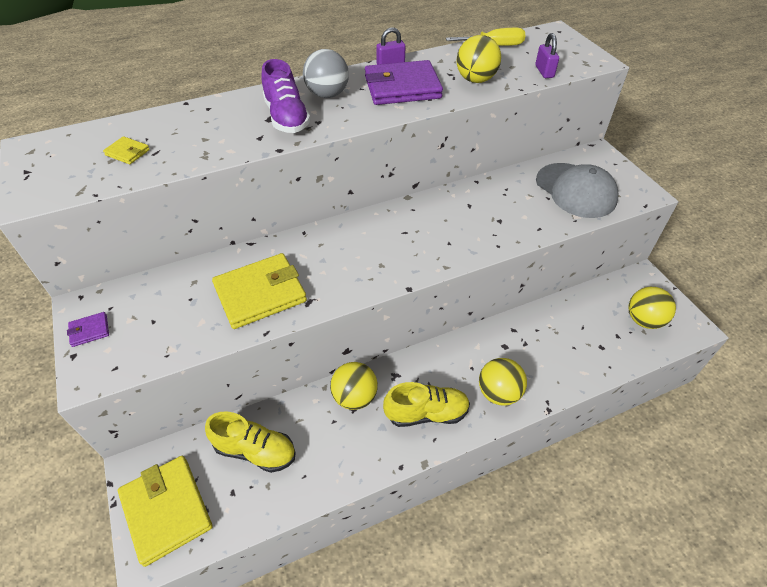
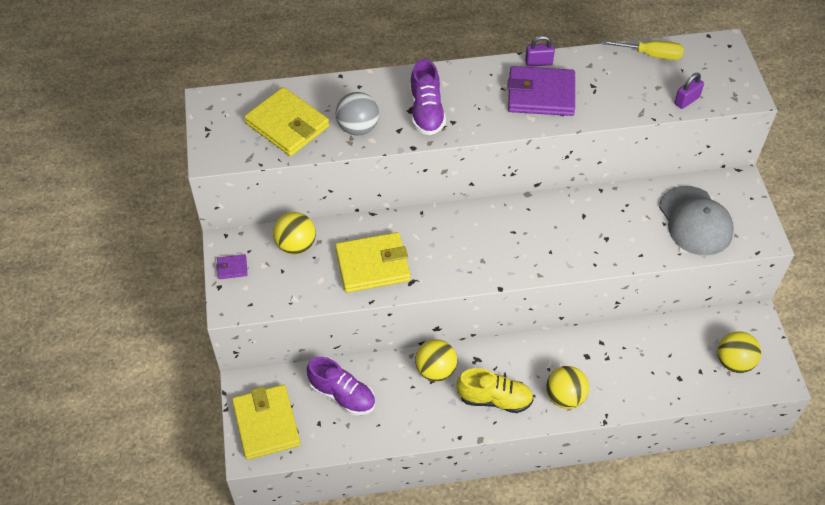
camera: 15 degrees right, 5 degrees up
yellow wallet [103,136,150,164] -> yellow wallet [244,87,329,156], size x2.30
yellow shoe [205,411,296,473] -> purple shoe [307,357,375,415]
grey ball [303,49,349,98] -> grey ball moved to [336,92,379,136]
yellow ball [457,35,501,83] -> yellow ball moved to [273,212,316,255]
purple padlock [535,33,559,78] -> purple padlock turned 45 degrees clockwise [675,73,704,109]

